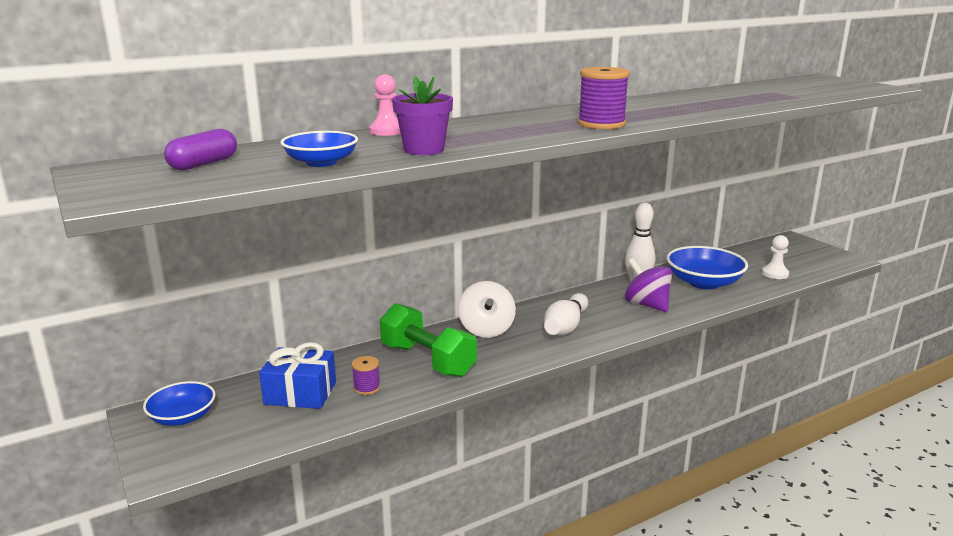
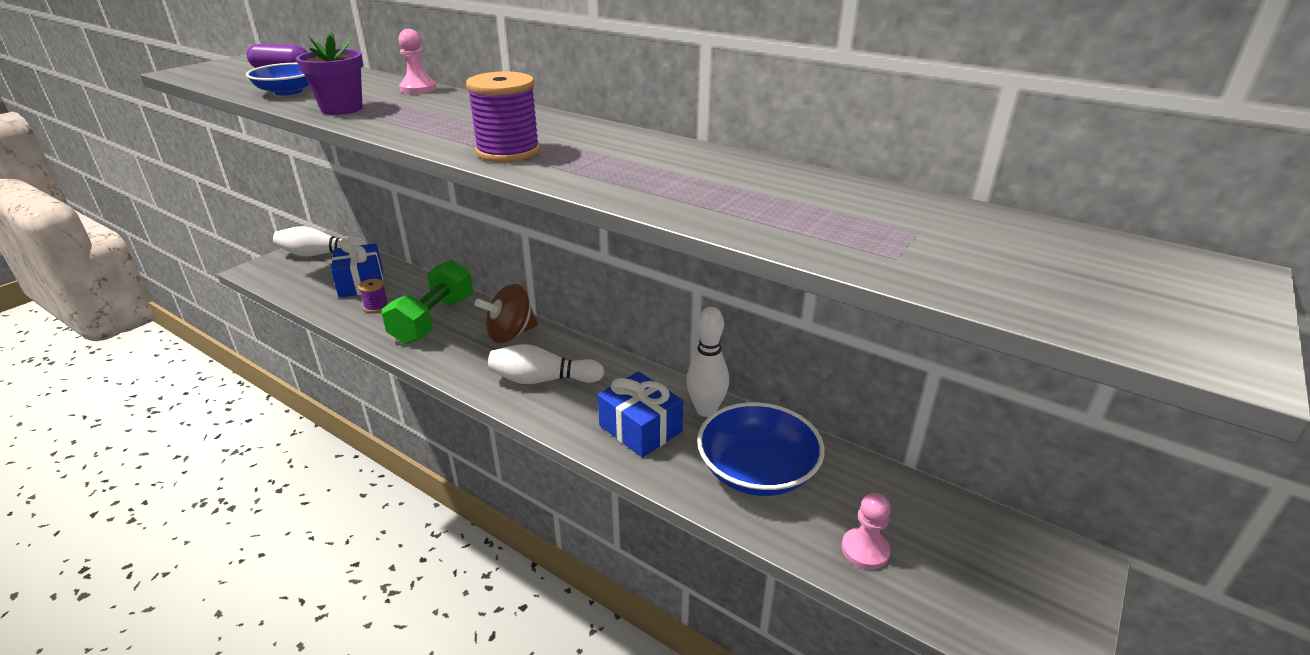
camera: 65 degrees right, 10 degrees up
blue bowl [143,381,215,426] -> white bowling pin [273,226,365,256]
white spinning top [458,281,516,338] -> brown spinning top [475,284,538,343]
purple spinning top [625,258,672,312] -> blue gift [598,371,683,458]
white pawn [762,235,789,279] -> pink pawn [841,493,891,570]

